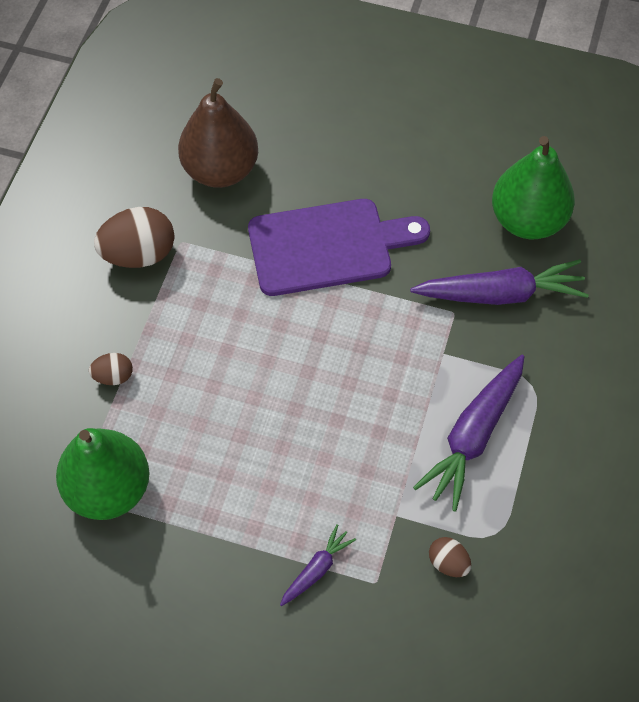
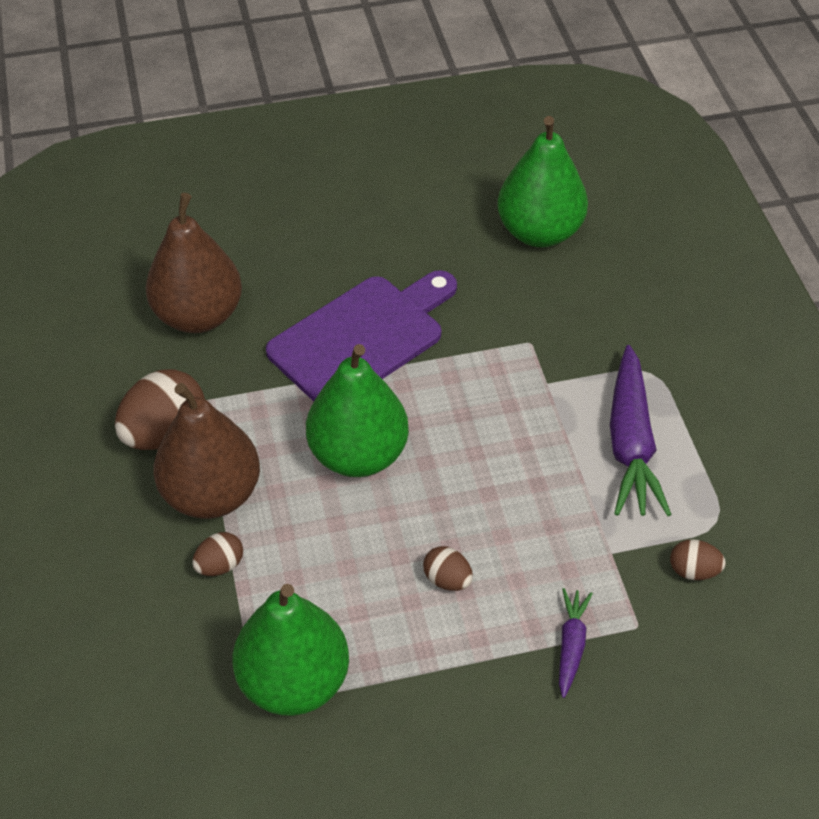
camera: 30 degrees left, 10 degrees down
purple carrot [410,259,589,305] -> none
none -> brown pear [153,383,260,519]
none -> green pear [306,344,409,477]
none -> brown egg [423,546,473,591]

